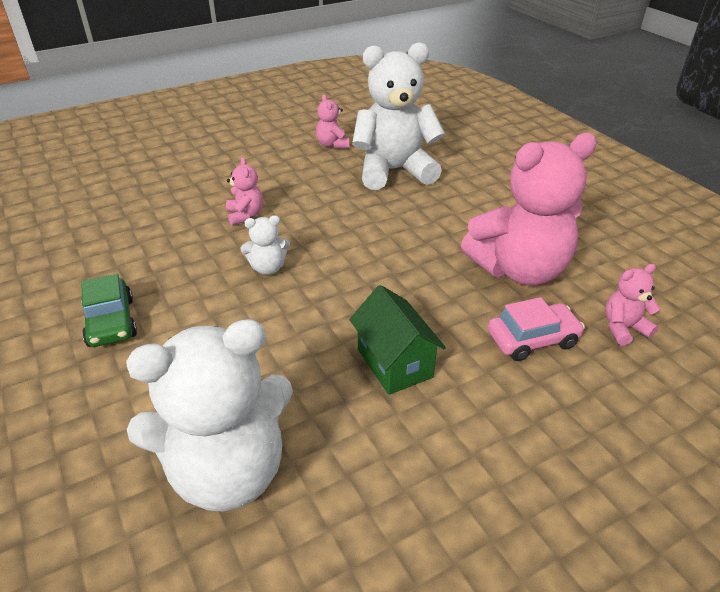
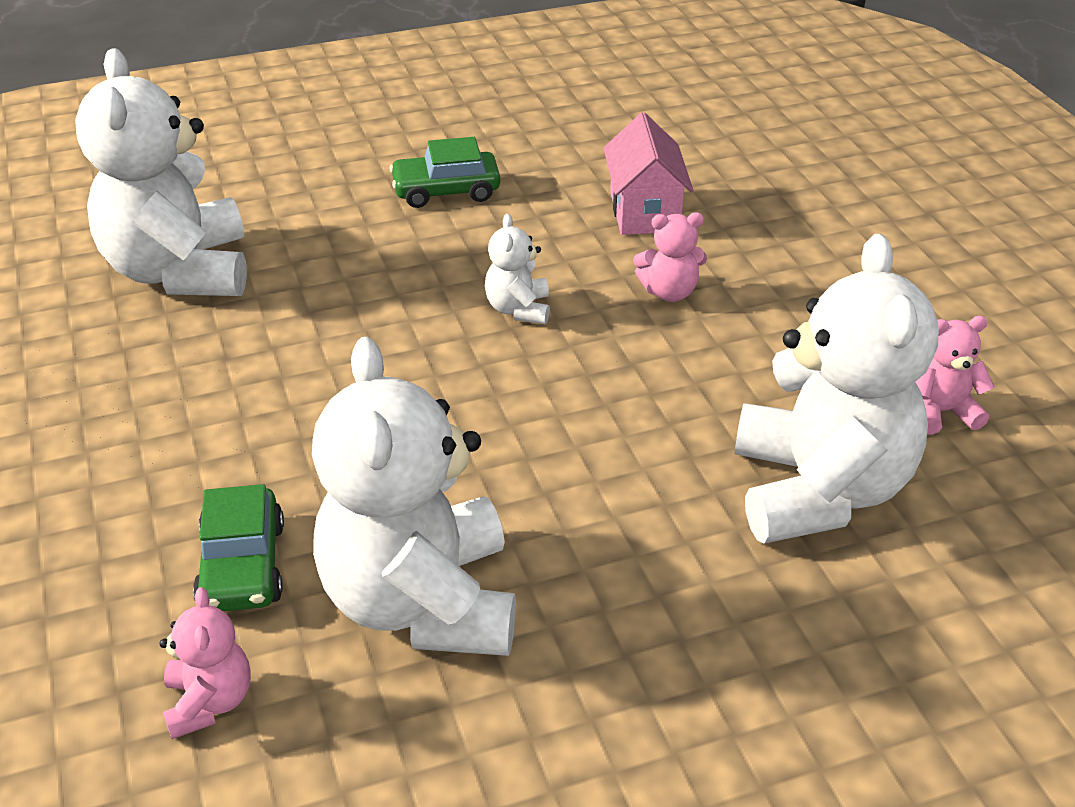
camera: 100 degrees right, 0 degrees up
green house [350,285,446,395] -> none
pink teddy bear [461,133,597,286] -> white teddy bear [312,337,516,656]
pink car [488,297,585,361] -> green car [193,484,284,611]
none -> pink house [603,112,693,235]

